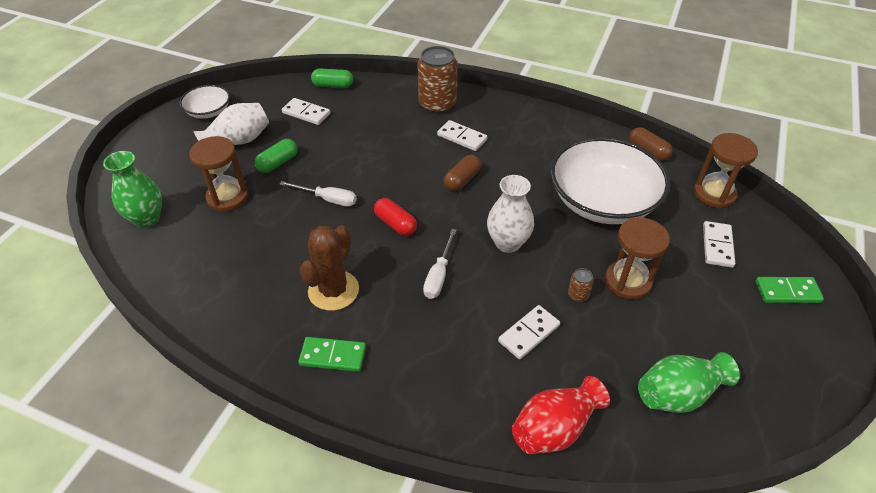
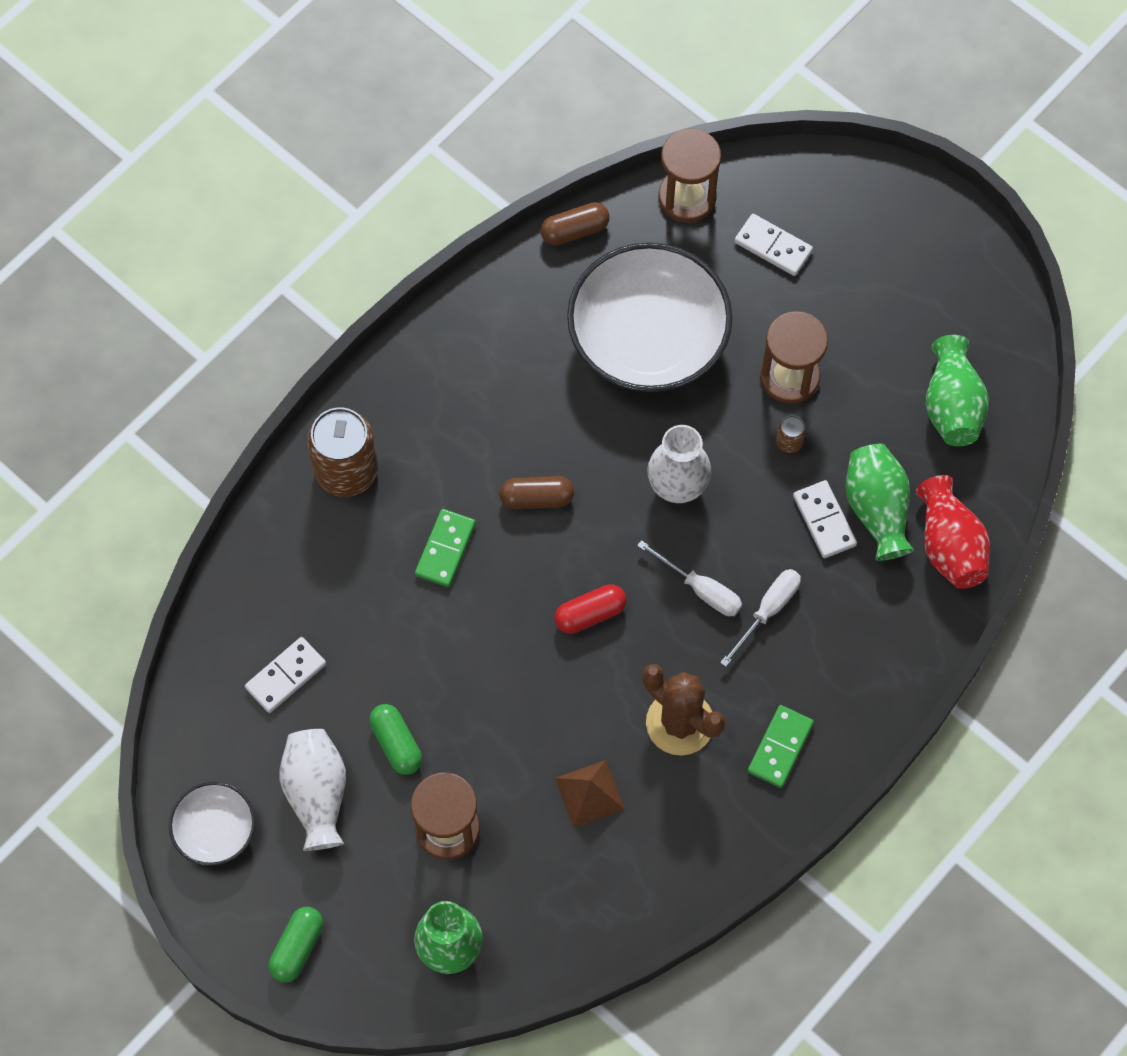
camera: 70 degrees left, 20 degrees up
white screwdriver [279,181,357,206] -> white screwdriver moved to [720,569,801,667]
green capsule [311,69,353,88] -> green capsule moved to [269,907,323,982]
white domino [437,120,487,151] -> none
brown capsule [444,155,481,191] -> brown capsule turned 60 degrees counterclockwise [499,476,574,509]
green domino [756,277,824,303] -> green domino moved to [415,509,476,587]
none -> brown pyramid [555,760,625,828]
none -> green vase [846,444,914,561]

